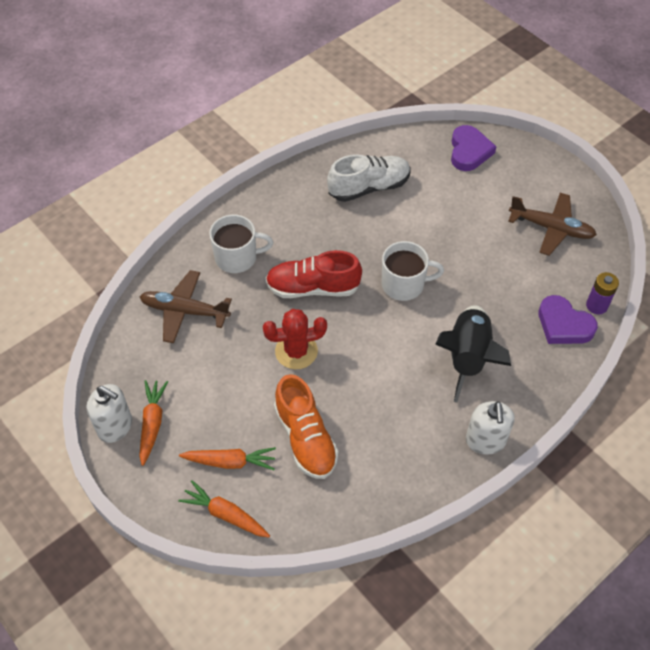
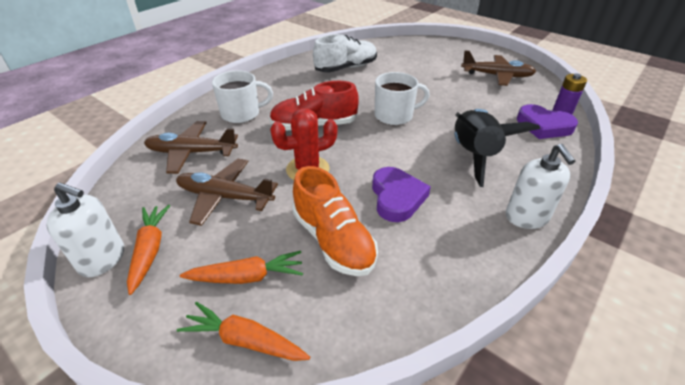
camera: 10 degrees left, 15 degrees down
purple heart [451,125,497,171] -> purple heart moved to [372,167,431,222]
none -> brown plane [176,159,278,226]

